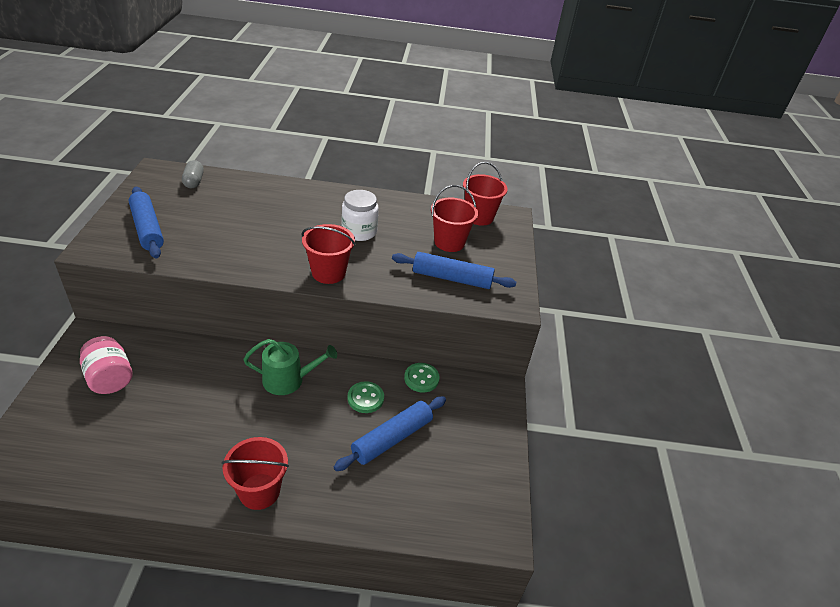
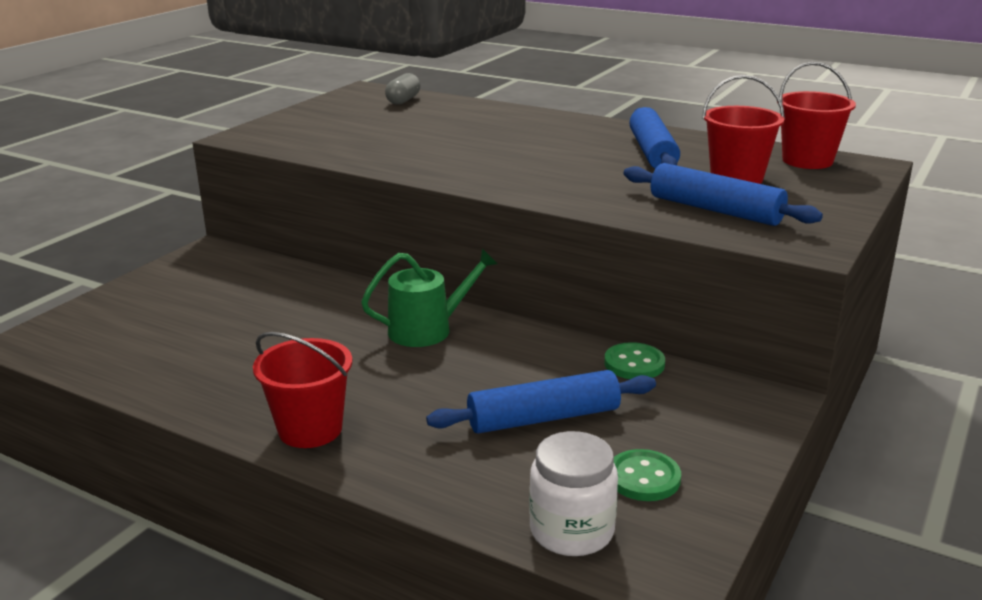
camera: 30 degrees right, 15 degrees down
pink jar [80,336,133,394] -> none
blue rolling pin [129,187,164,258] -> blue rolling pin moved to [630,107,680,169]
green watering can [243,339,337,395] -> green watering can turned 45 degrees counterclockwise [361,248,498,347]
red bucket [302,224,355,284] -> none
white jar [342,190,379,241] -> white jar moved to [529,431,618,556]
green button [347,381,384,413] -> green button moved to [614,449,681,501]

